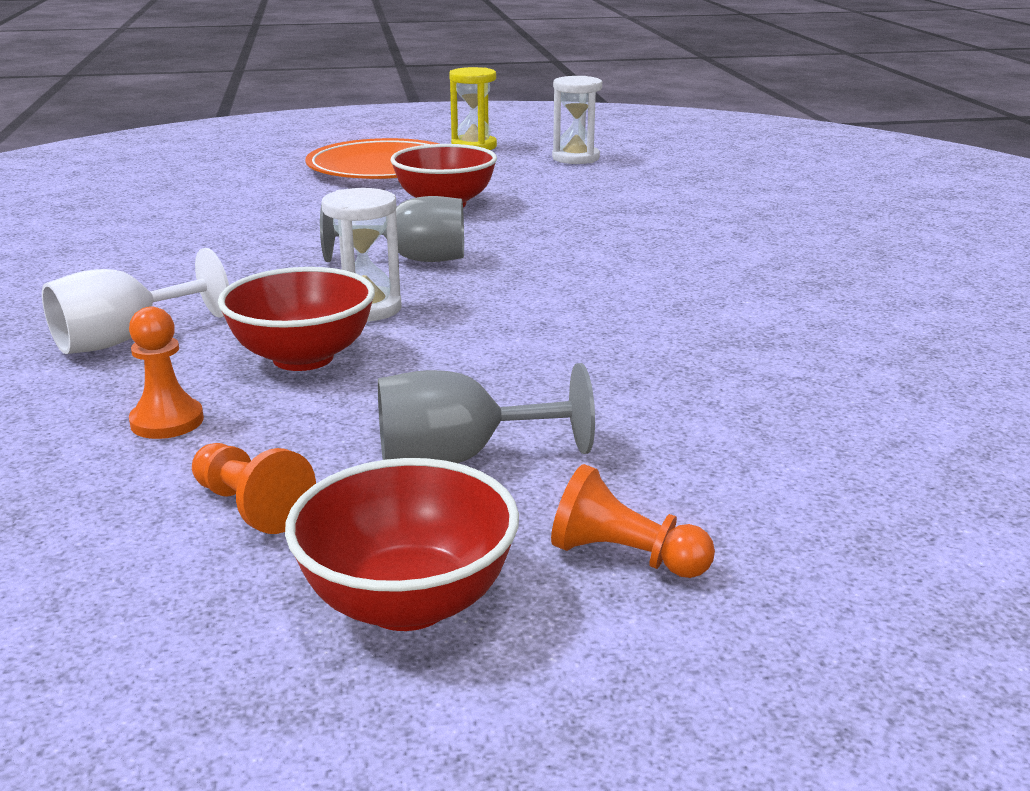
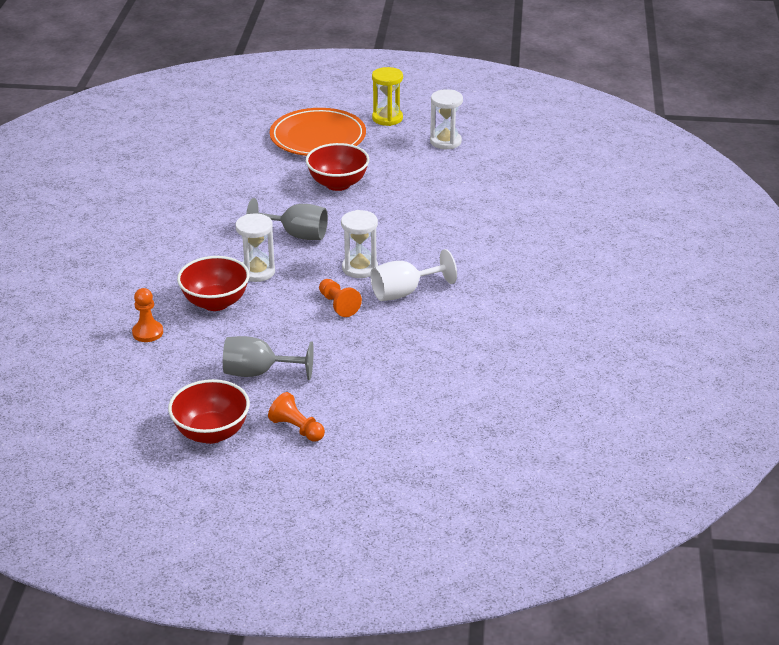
camera: 15 degrees right, 10 degrees up
white goblet [42,248,229,354] -> white goblet moved to [370,249,457,301]
orange pawn [192,443,316,534] -> orange pawn moved to [319,279,362,317]
none -> white hourglass [341,210,378,278]

